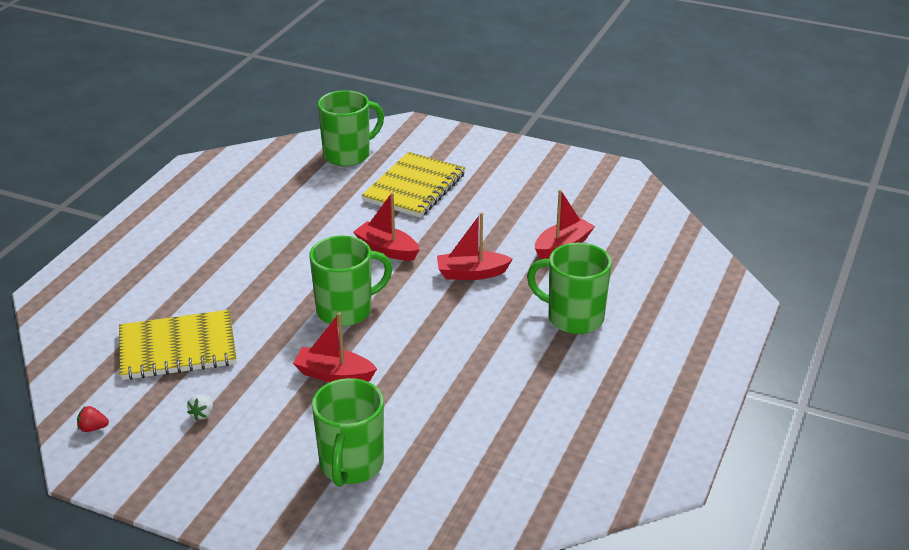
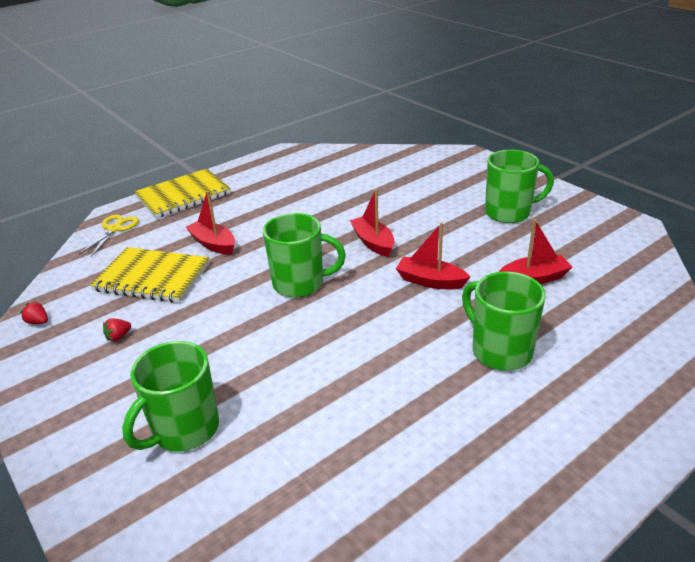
camera: 30 degrees right, 0 degrees up
white strawberry [187,394,213,420] -> red strawberry [103,318,131,342]
red boat [293,312,377,382] -> red boat moved to [186,191,235,255]
green mug [318,90,384,166] -> green mug moved to [485,150,554,223]
yellow notebook [362,152,465,218] -> yellow notebook moved to [134,169,231,218]
none -> yellow scissors [79,214,139,257]

